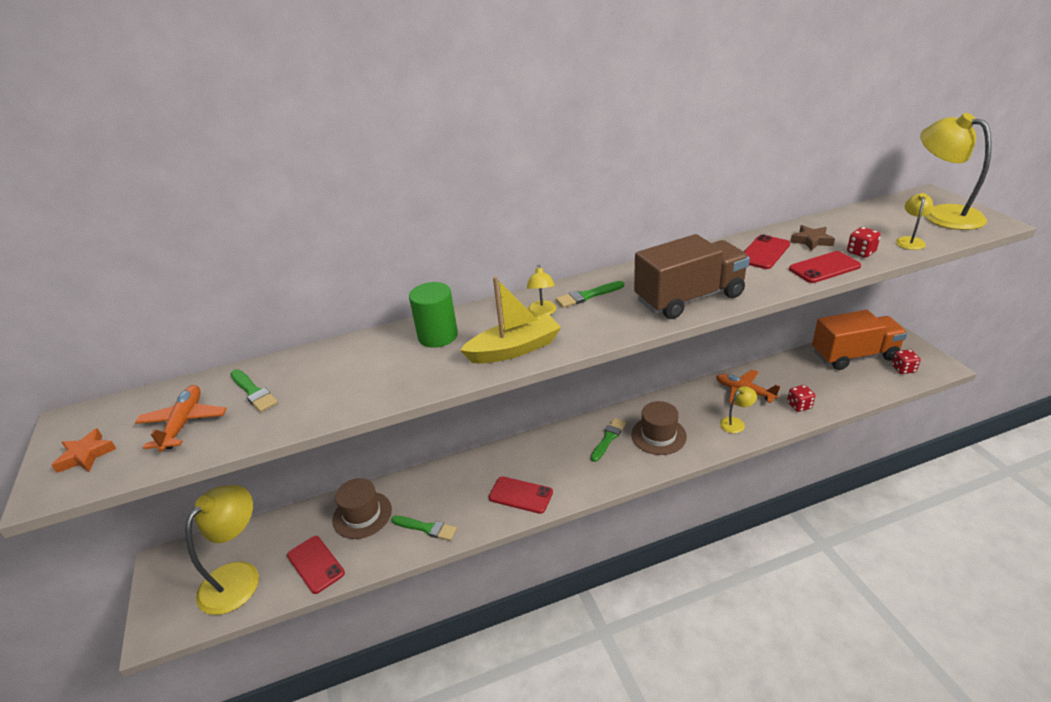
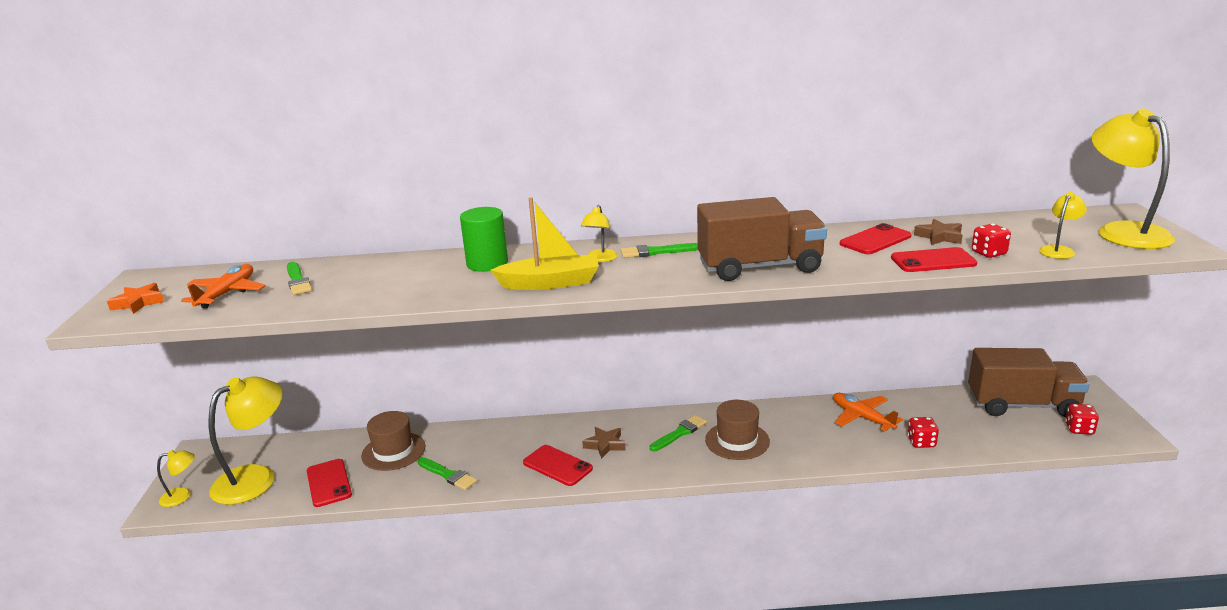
camera: 15 degrees right, 10 degrees down
yellow lamp [720,386,757,433] -> yellow lamp moved to [157,450,195,507]
orange truck [812,310,907,370] -> brown truck [968,348,1090,417]
none -> brown star [582,427,626,459]

